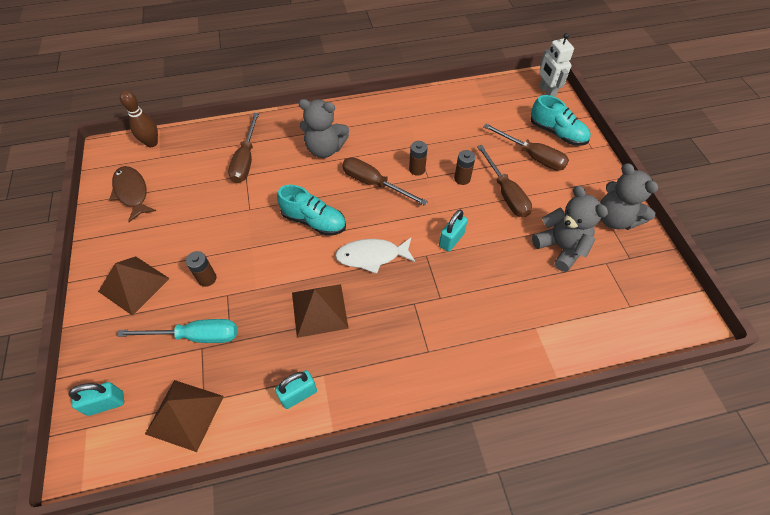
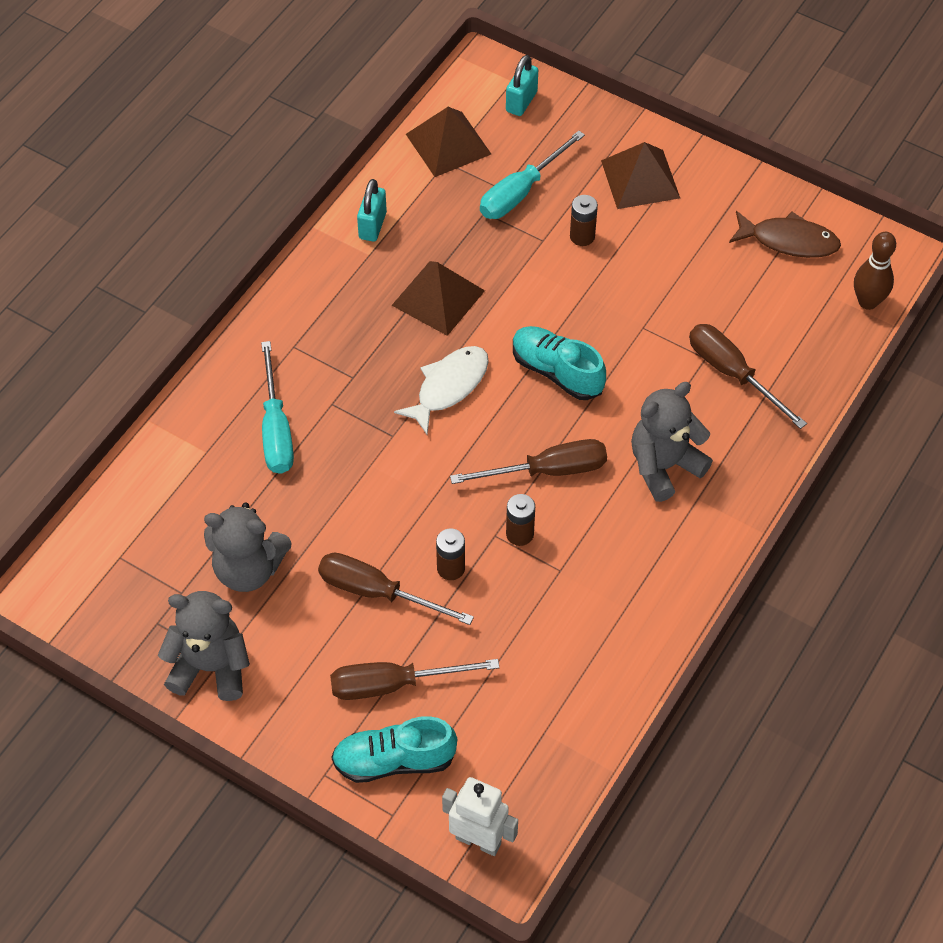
camera: 135 degrees right, 0 degrees up
turquoise shoe [277,185,346,236] -> turquoise shoe turned 60 degrees clockwise [513,326,606,400]
turquoise padlock [439,210,468,252] -> none
none -> turquoise screwdriver [261,341,294,474]

